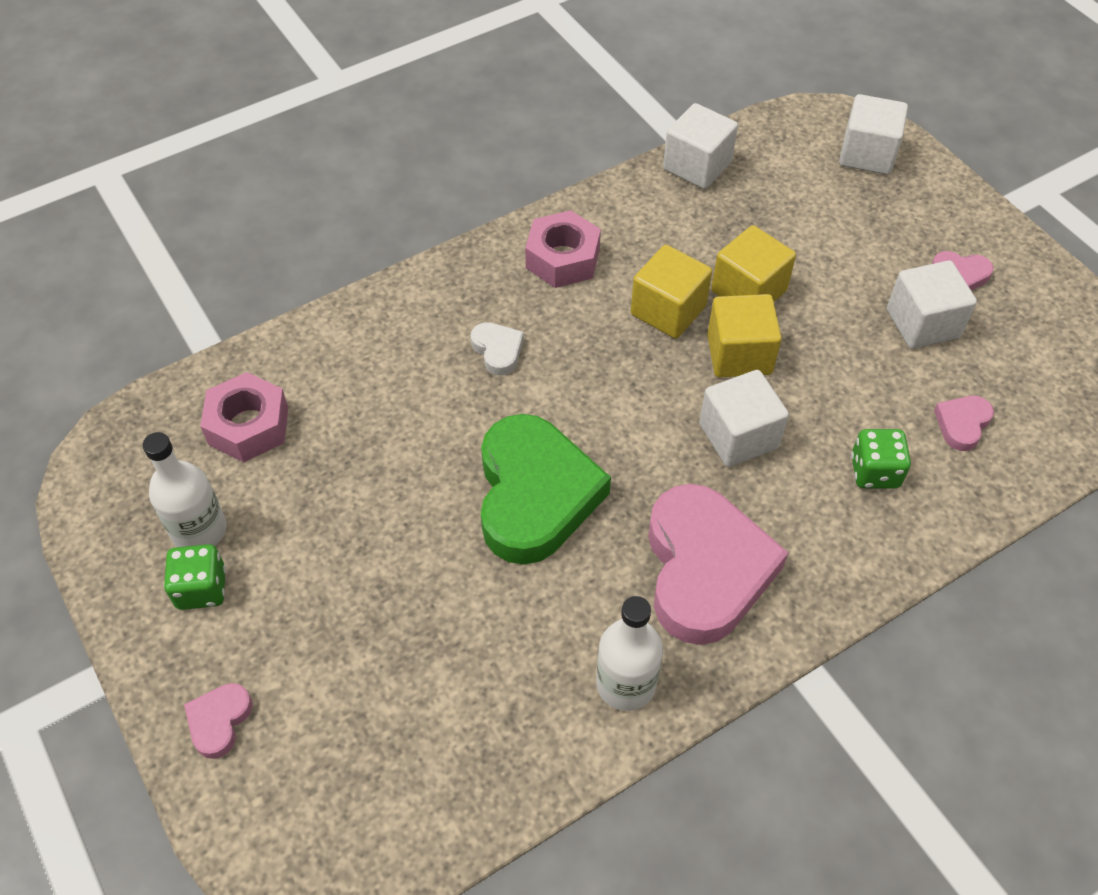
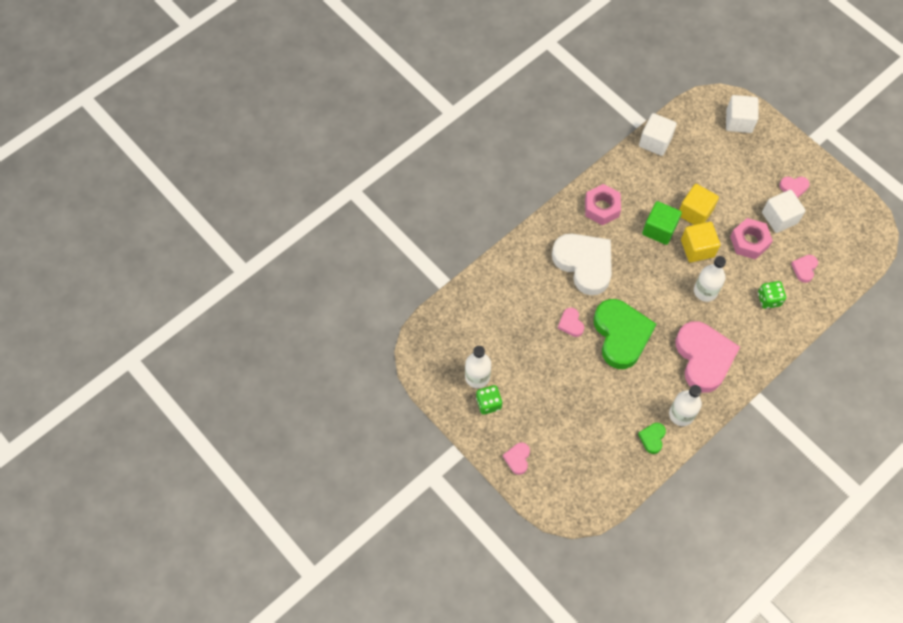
camera: 10 degrees left, 10 degrees up
pink nut [200,372,288,462] -> pink nut moved to [730,218,773,259]
white heart [471,322,524,375] -> white heart [552,234,612,295], size x2.34
yellow cube [631,245,712,339] -> green cube [642,201,682,245]
white cube [699,370,789,467] -> white bottle [694,256,726,302]
none -> pink heart [558,308,584,337]
none -> green heart [638,423,666,454]

